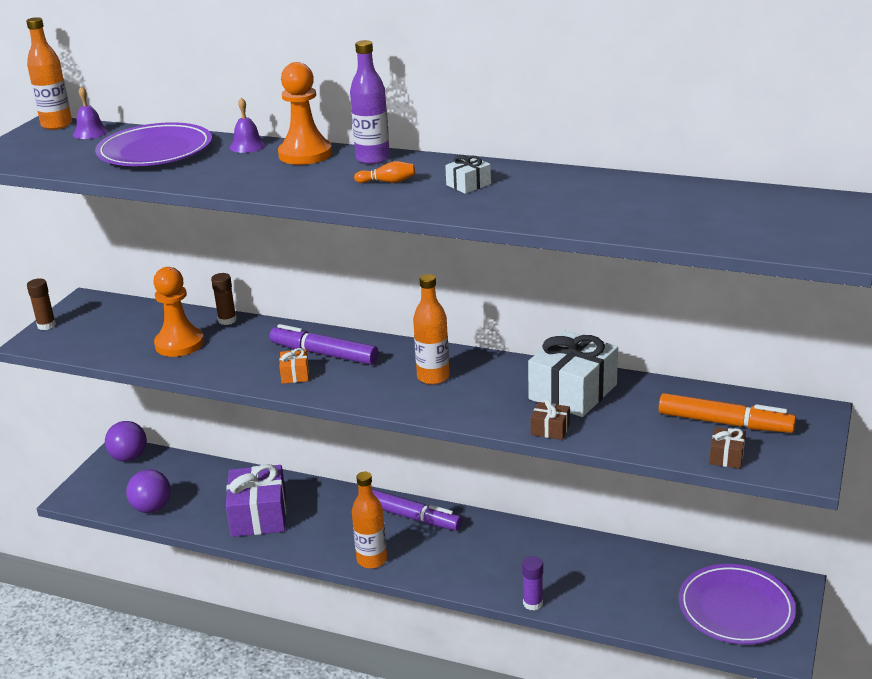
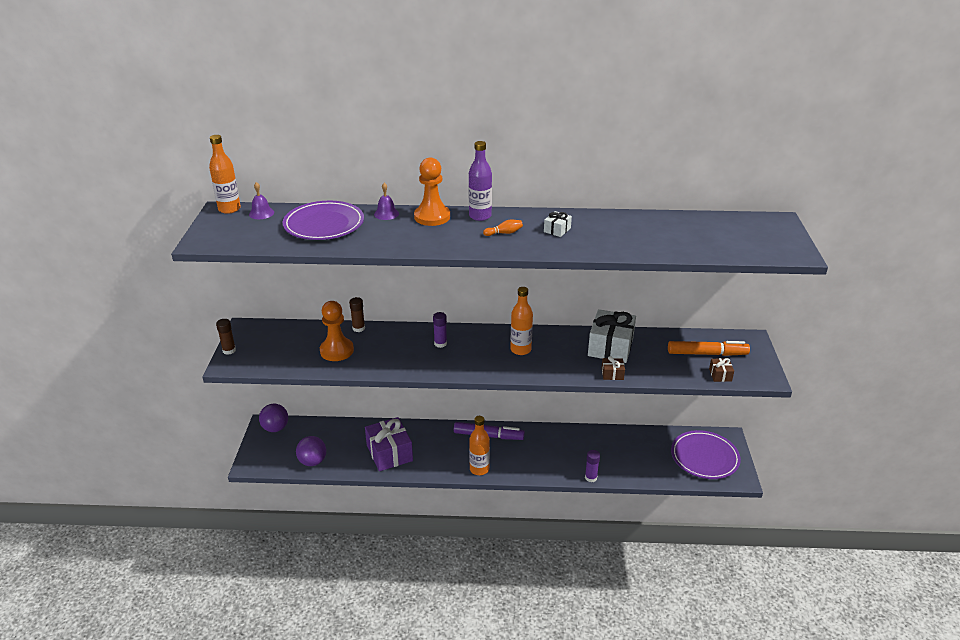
camera: 20 degrees left, 5 degrees up
purple marker [269,324,378,365] -> purple glue stick [433,312,447,348]
orange gift [279,348,309,384] -> none

